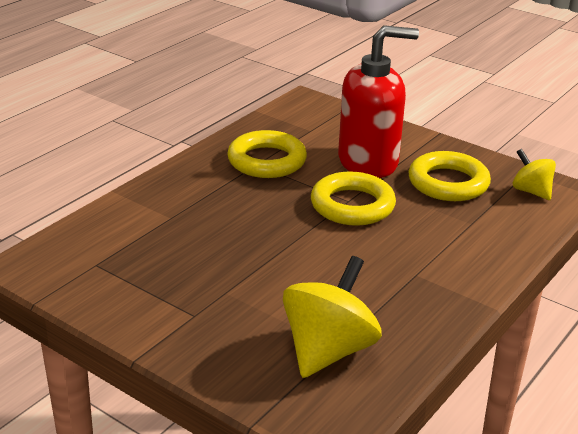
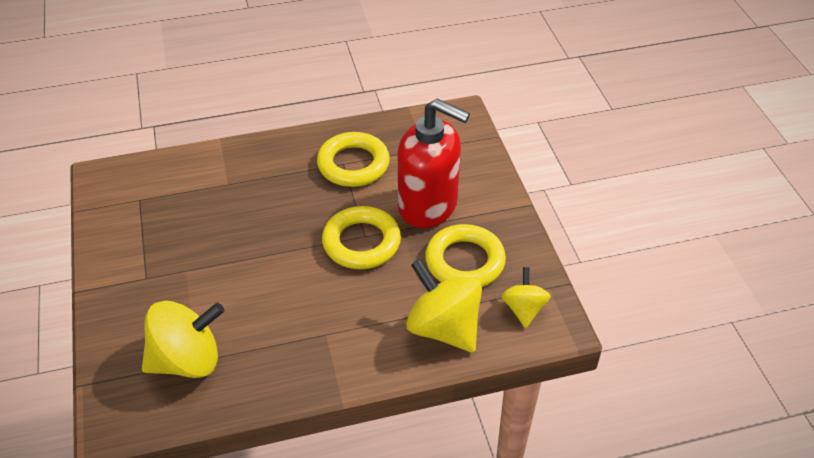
camera: 40 degrees right, 15 degrees up
none -> yellow spinning top [406,259,482,352]

